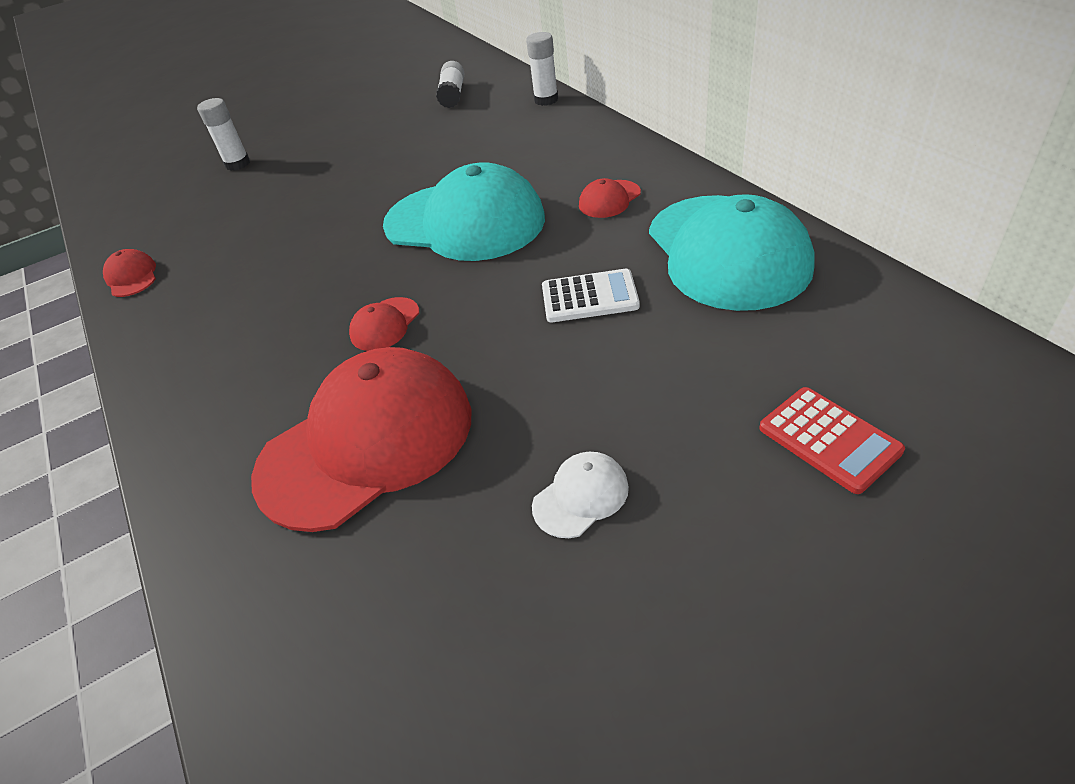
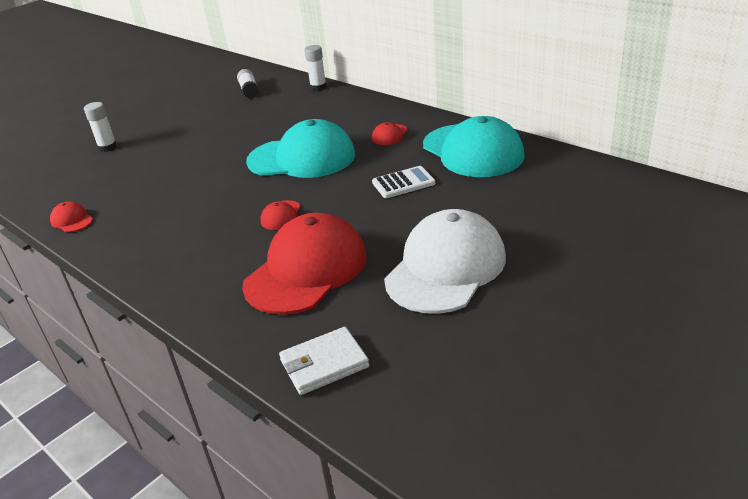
camera: 20 degrees left, 10 degrees down
white cap [532,452,629,538] -> white cap [384,209,506,314], size x2.43
red calculator [759,387,905,494] -> none
none -> white wallet [279,327,369,395]

